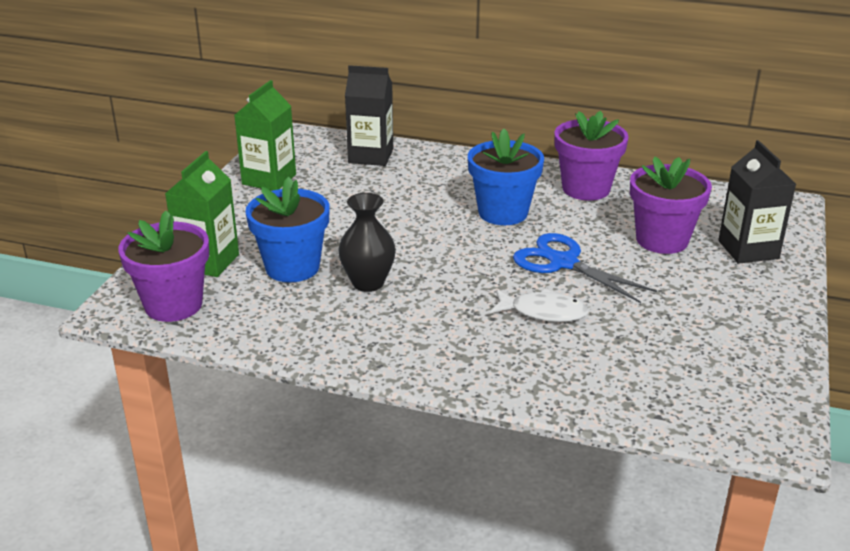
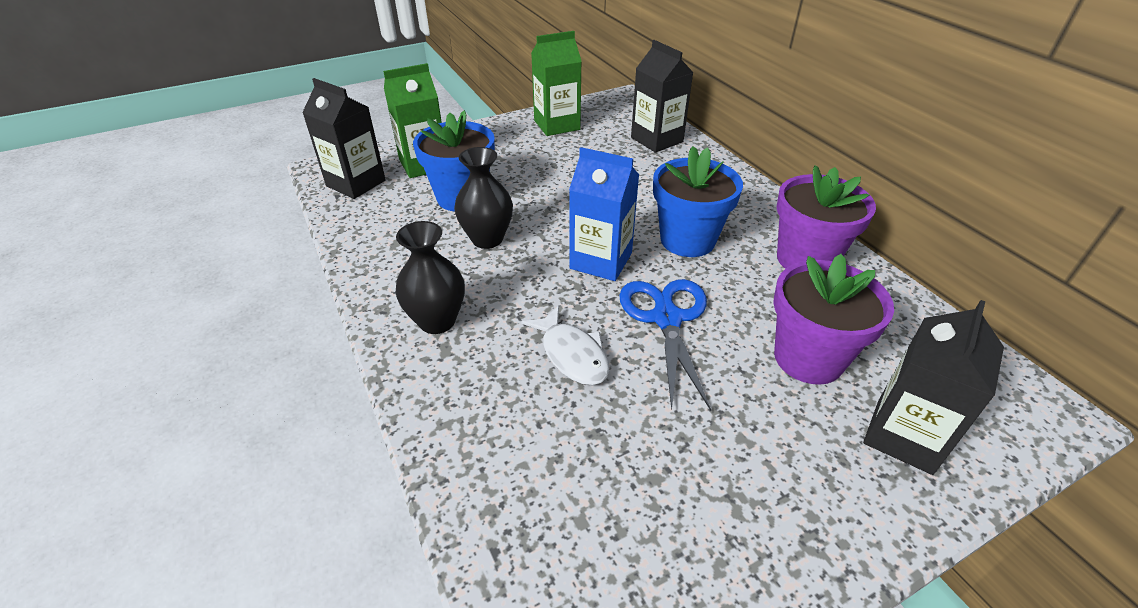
camera: 45 degrees right, 10 degrees up
purple flower pot [118,211,209,322] -> black carton [302,78,386,199]
none -> black vase [395,221,465,334]
none -> blue carton [569,147,639,281]

